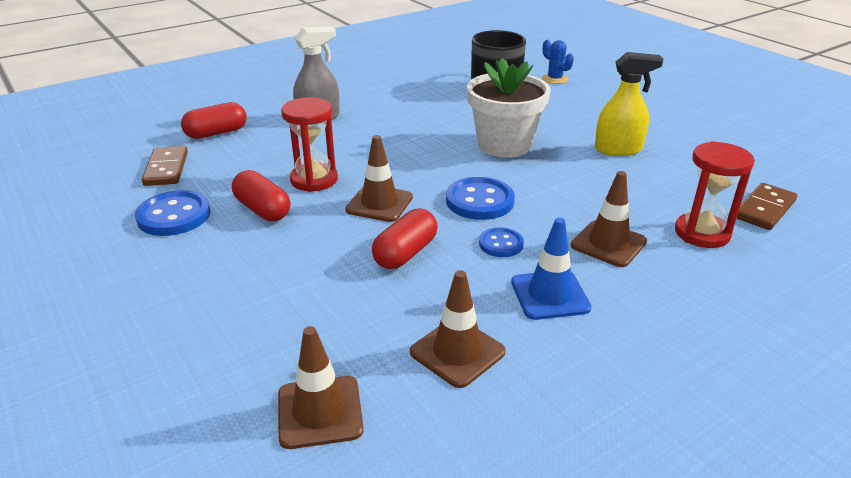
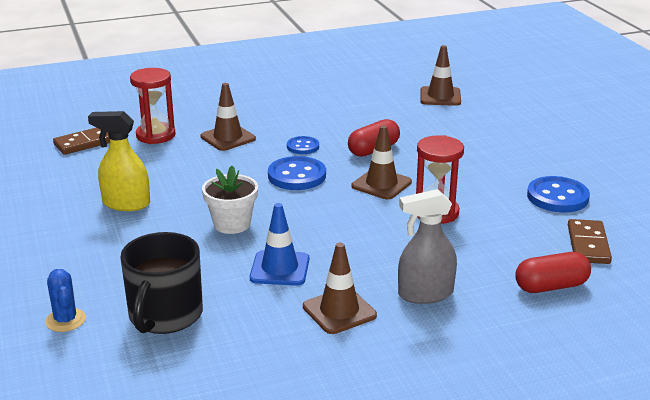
camera: 165 degrees left, 5 degrees down
red capsule [232,170,290,221] -> none
brown traffic cone [410,270,506,388] -> brown traffic cone moved to [303,242,377,334]
white flower pot [467,58,551,158] -> white flower pot [202,166,258,234], size x0.65
blue traffic cone [511,218,592,320] -> blue traffic cone moved to [250,203,309,286]

